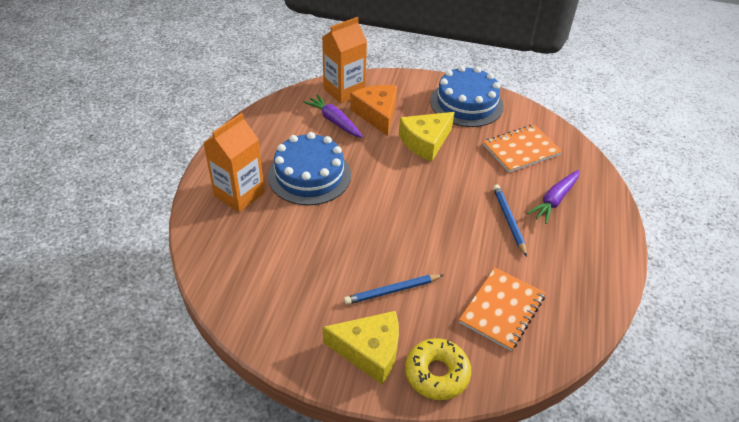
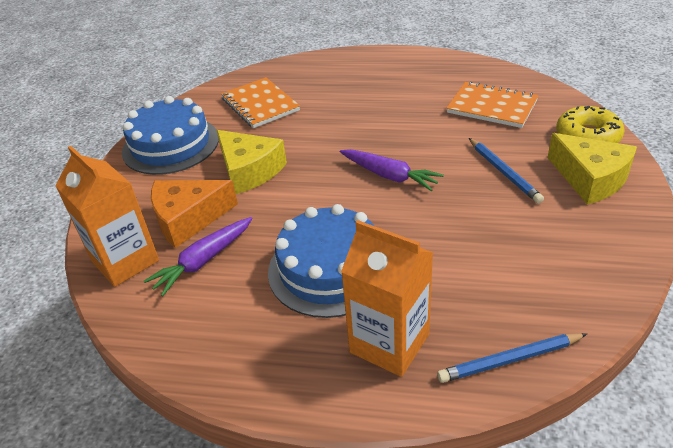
camera: 90 degrees left, 5 degrees down
yellow cheese [323,311,399,385] -> yellow cheese turned 135 degrees clockwise [547,133,637,205]
blue pencil [493,184,527,257] -> blue pencil moved to [437,333,587,383]
purple carrot [527,170,580,224] -> purple carrot moved to [340,149,444,191]

